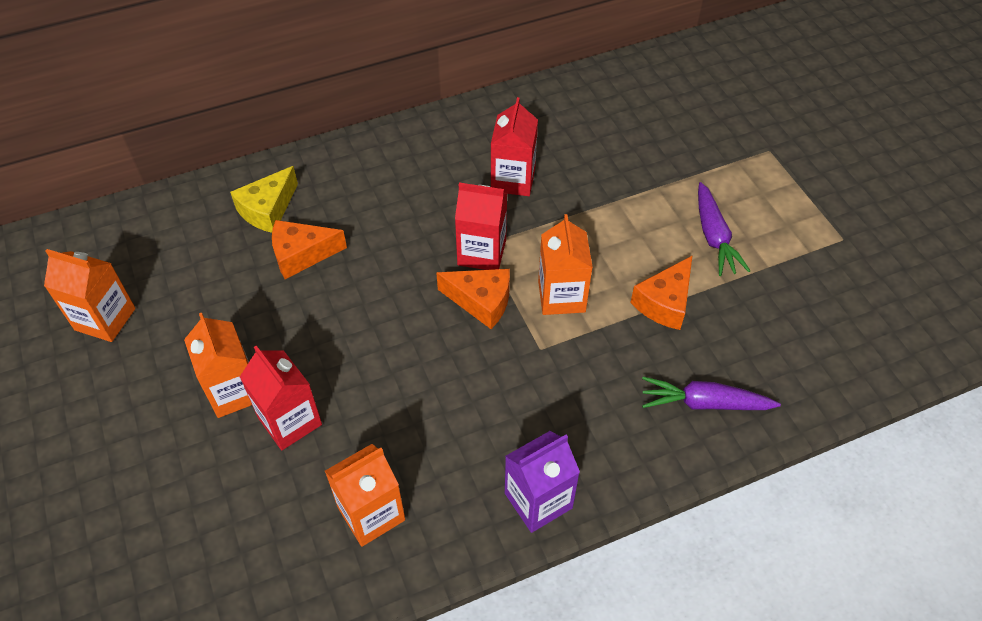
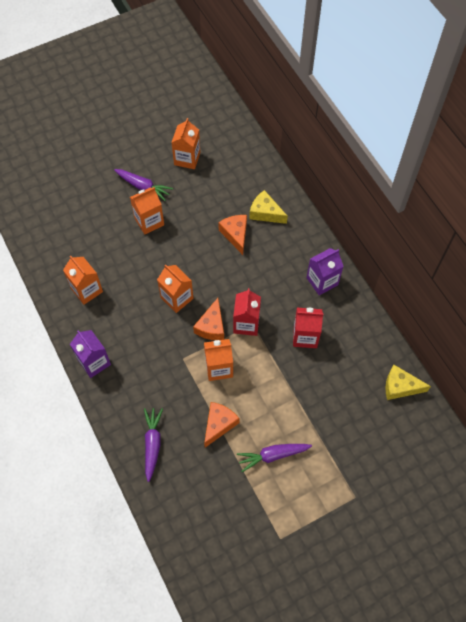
camera: 85 degrees right, 10 degrees up
red carton [240,346,322,450] -> none
orange cheese [630,255,693,330] -> orange cheese turned 90 degrees clockwise [204,402,240,448]
none -> purple carrot [114,169,173,201]
none -> orange carton [157,264,194,313]
none -> purple carton [307,248,344,295]
none -> yellow cheese [385,364,431,400]

